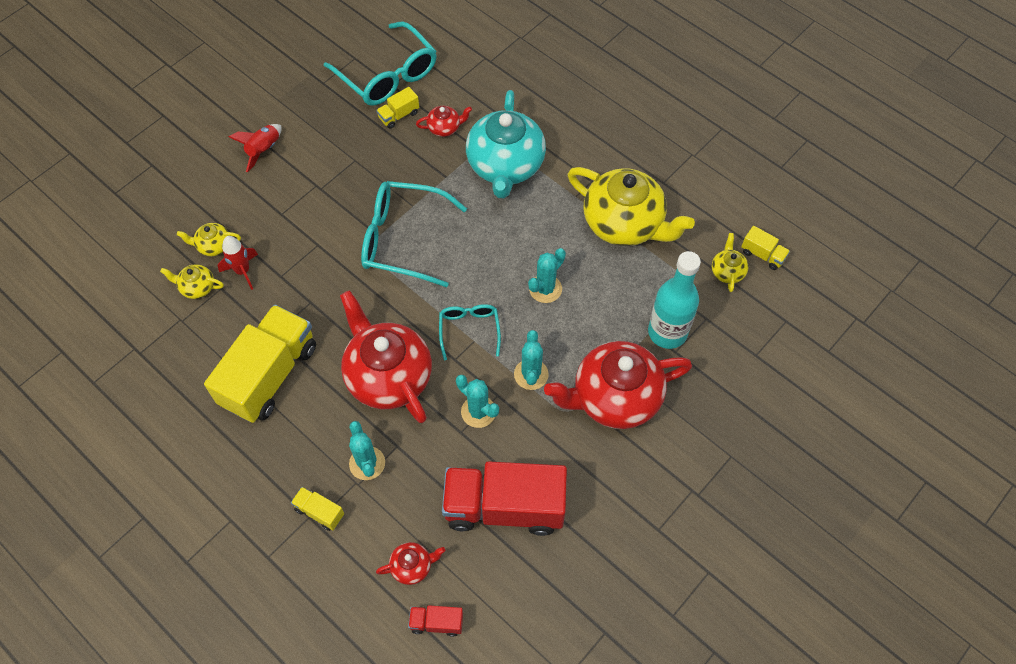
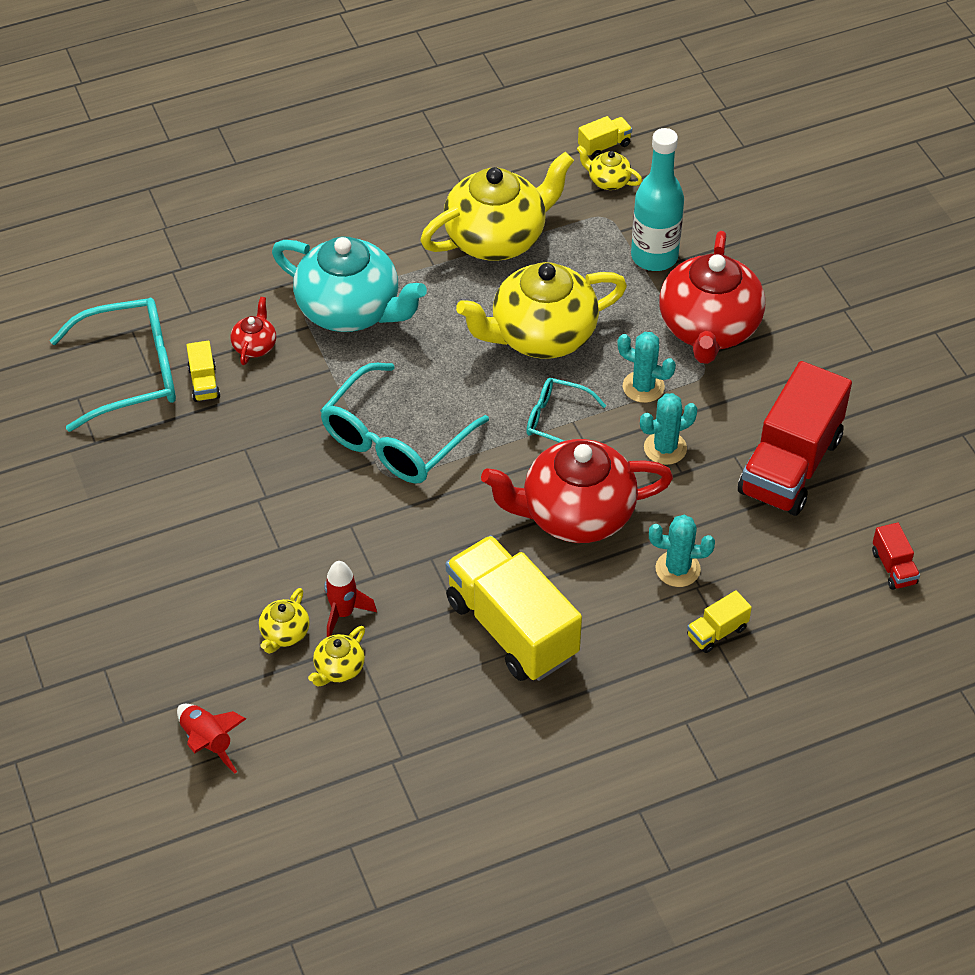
camera: 65 degrees left, 10 degrees down
red rocket [229,124,282,172] -> red rocket moved to [177,704,246,774]
red teapot [376,542,445,585] -> none
red truck [408,605,463,637] -> red truck turned 45 degrees counterclockwise [872,522,920,590]
turquoise cactus [528,248,566,303] -> yellow teapot [456,262,627,359]

